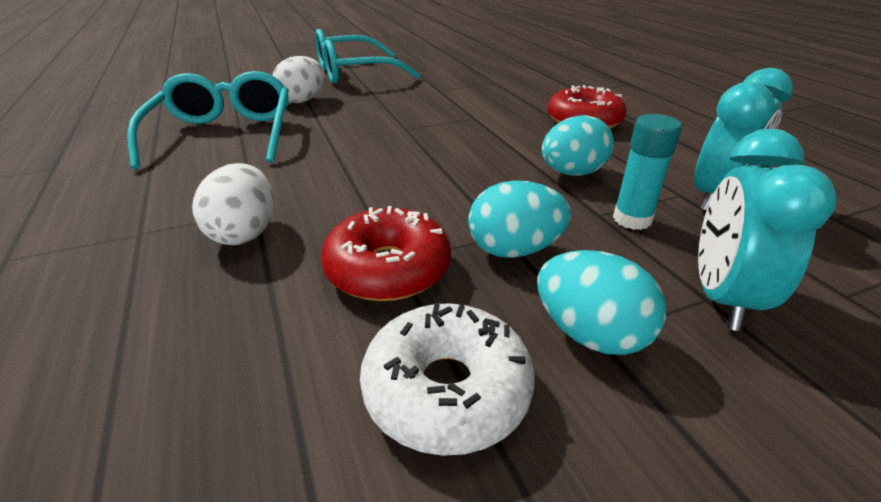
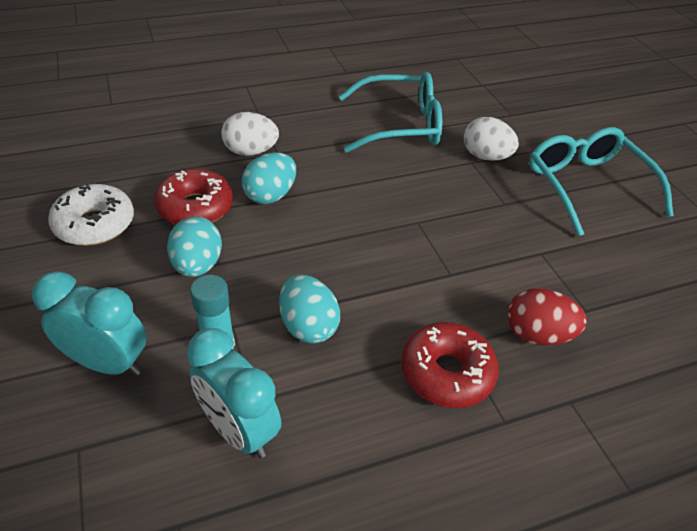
camera: 90 degrees right, 10 degrees up
turquoise egg [537,250,666,355] -> turquoise egg moved to [242,153,296,204]
none -> red egg [507,288,587,345]

